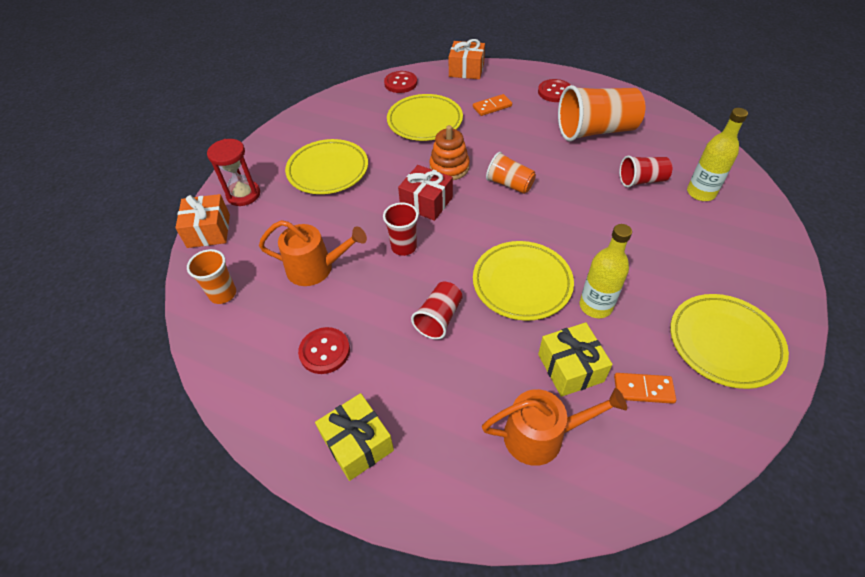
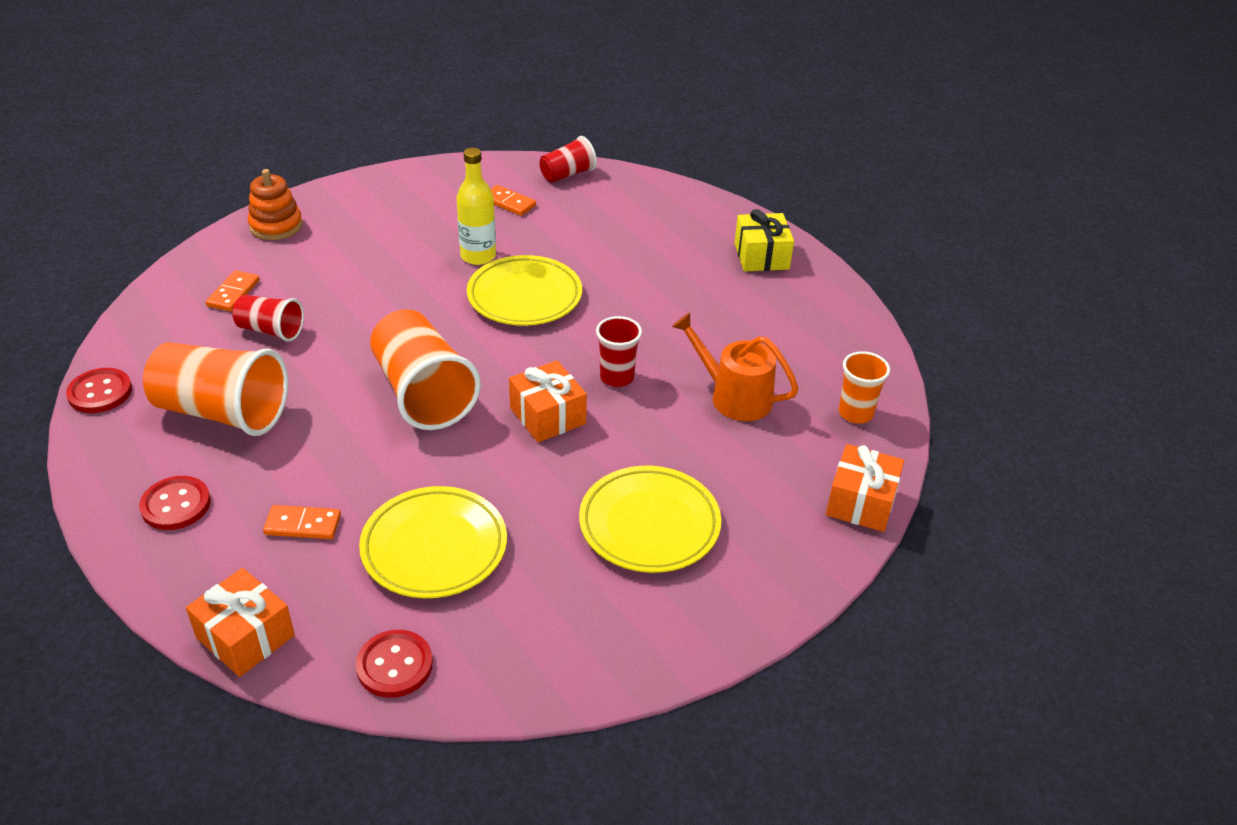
camera: 155 degrees left, 10 degrees down
red hourglass [207,139,260,206] -> none
red button [298,327,350,374] -> red button moved to [66,368,132,413]
red gift [398,165,453,221] -> orange gift [509,360,587,443]
red cup [411,282,463,340] -> red cup moved to [539,136,597,183]
orange stacking toy [429,125,470,180] -> orange stacking toy moved to [248,169,303,240]
orange watering can [482,388,627,466] -> none
orange cup [486,152,536,194] -> orange cup [370,309,481,430], size x1.83
yellow gift [538,322,613,397] -> none
yellow plate [670,294,789,389] -> none
yellow bottle [687,108,748,201] -> orange domino [206,270,259,311]

